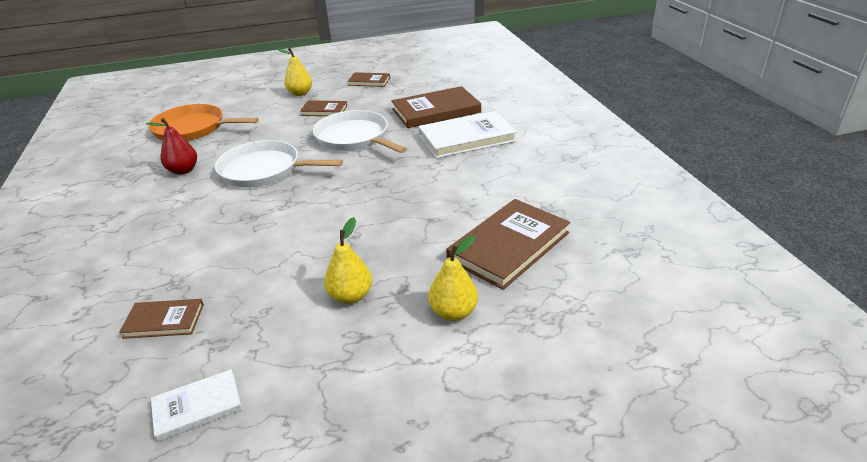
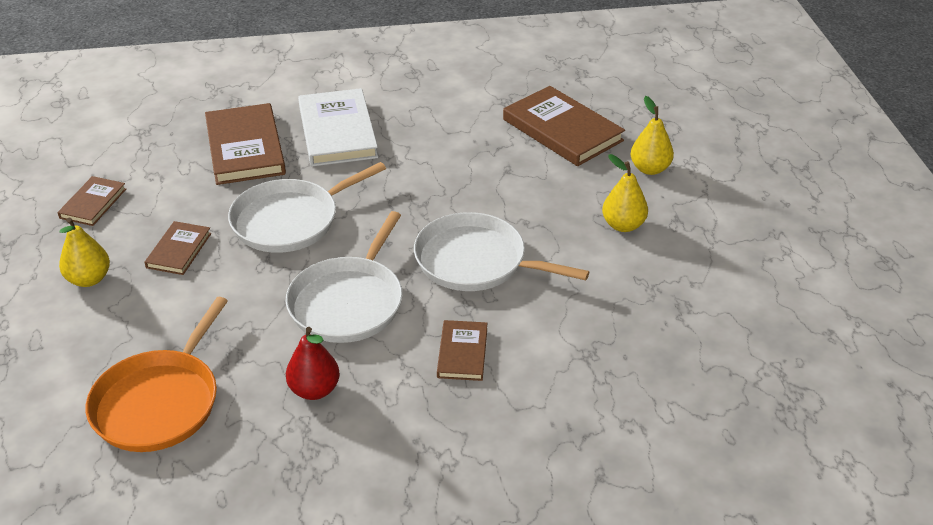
camera: 85 degrees left, 5 degrees up
brown book [119,299,204,339] -> brown book moved to [437,320,487,381]
white book [151,369,242,442] -> none
none -> white pan [414,212,589,291]

